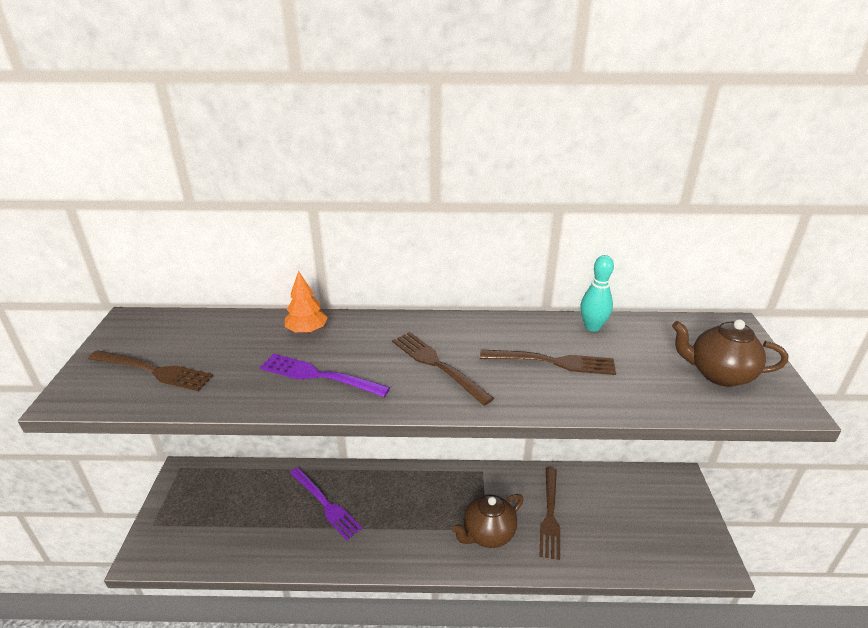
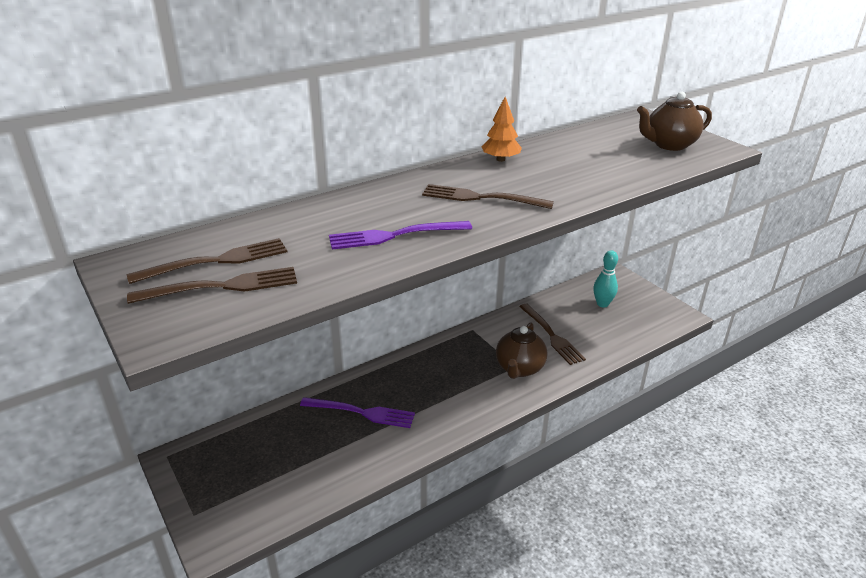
camera: 35 degrees left, 0 degrees up
orange tree [285,271,328,333] -> orange tree moved to [482,97,522,162]
brown fork [480,350,616,375] -> brown fork moved to [127,238,287,284]
turquoise bowling pin [580,255,614,332] -> turquoise bowling pin moved to [593,250,618,308]

